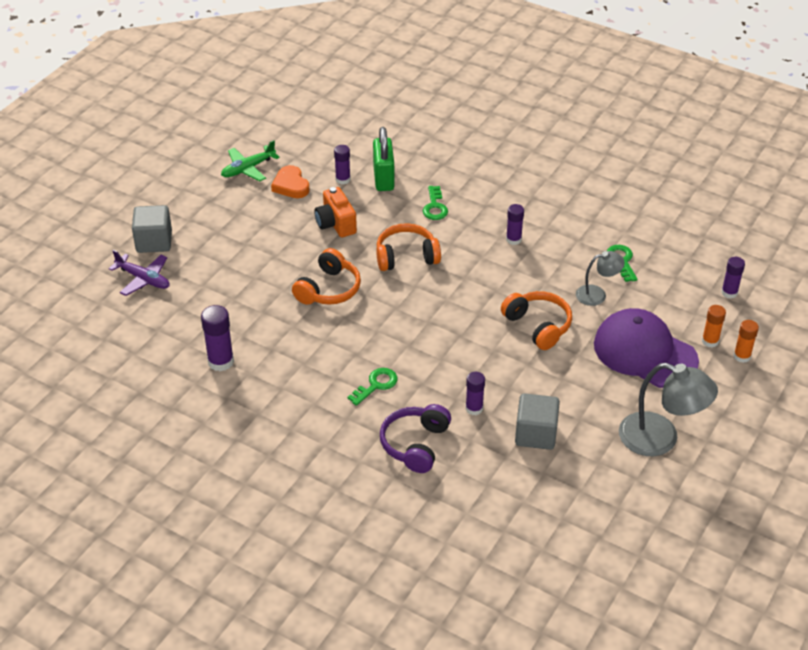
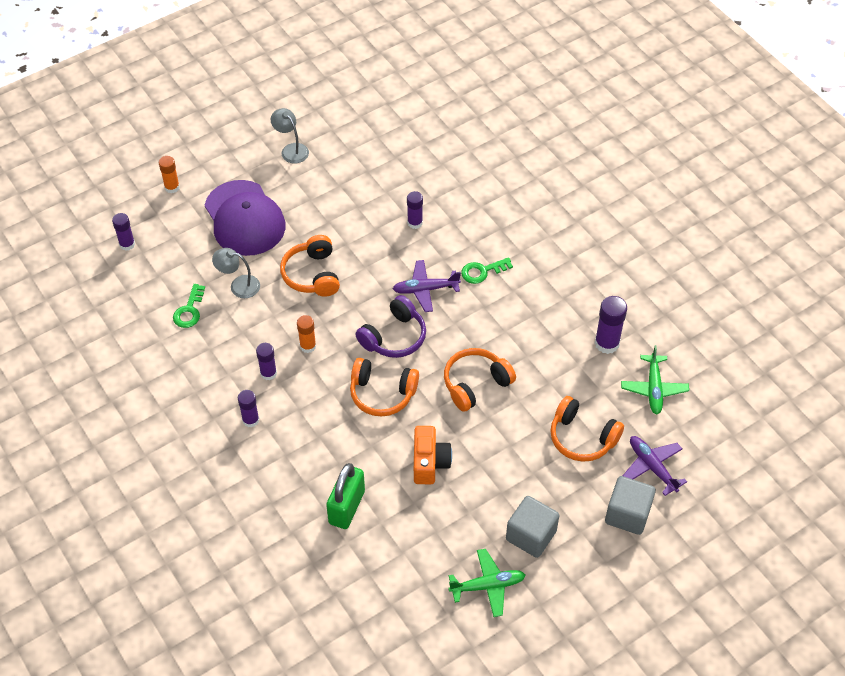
camera: 155 degrees left, 10 degrees up
orange heart [271,165,310,198] -> none
purple glue stick [334,145,351,184] -> purple glue stick moved to [238,390,259,428]
purple headphones [380,404,451,473] -> purple headphones moved to [355,295,426,358]
green key [423,186,448,220] -> none
grey cube [515,393,560,450] -> grey cube moved to [506,496,559,558]
grey lamp [619,363,718,456] -> grey lamp [271,108,309,163], size x0.57
orange glue stick [702,305,726,347] -> orange glue stick moved to [297,315,316,353]
none -> purple plane [393,260,461,312]
none -> orange headphones [550,396,624,462]
none -> green plane [621,345,689,414]

